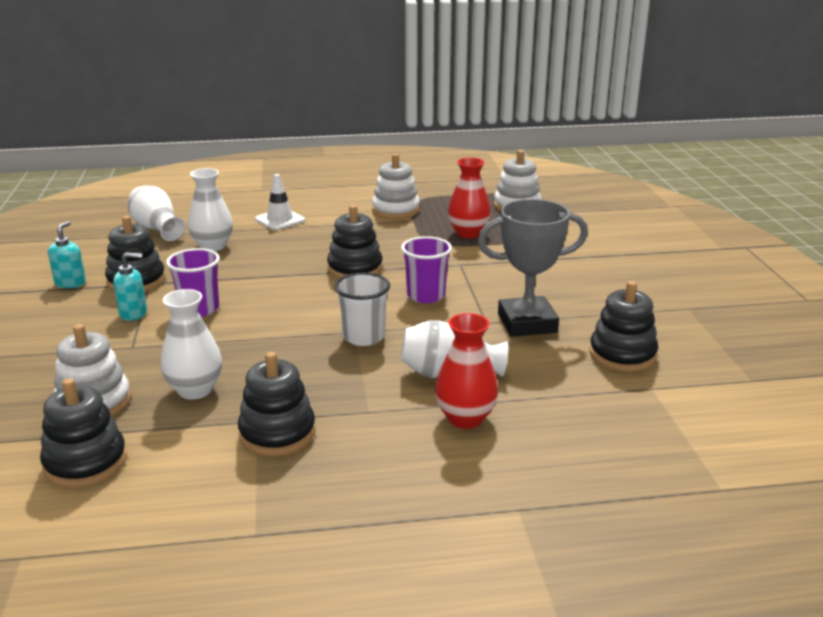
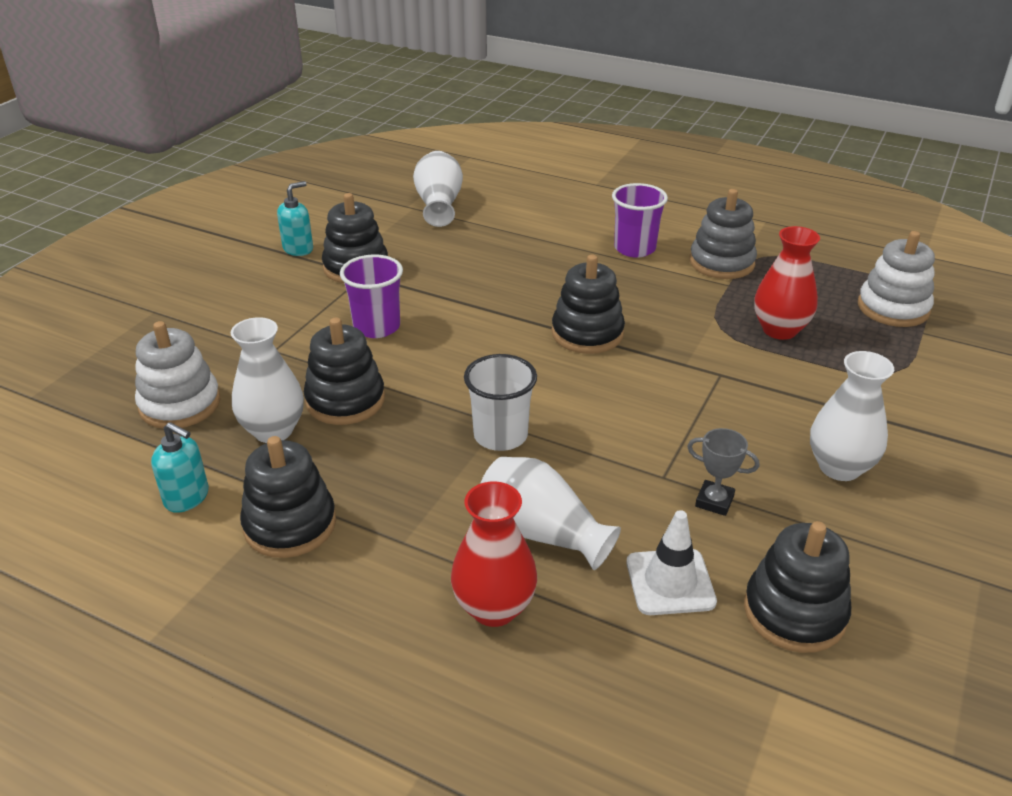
camera: 35 degrees right, 10 degrees up
black stacking toy [40,378,127,488] -> black stacking toy moved to [304,318,385,425]
turquoise soap dispenser [113,252,147,321] -> turquoise soap dispenser moved to [151,422,209,513]
white vase [188,168,233,251] -> white vase moved to [810,351,894,481]
white traffic cone [255,174,305,230] -> white traffic cone moved to [626,510,717,615]
white stacking toy [372,154,420,219] -> grey stacking toy [690,189,757,279]
purple cup [401,236,452,303] -> purple cup moved to [612,183,668,258]
grey trophy [478,199,588,337] -> grey trophy [687,428,759,516], size x0.45

